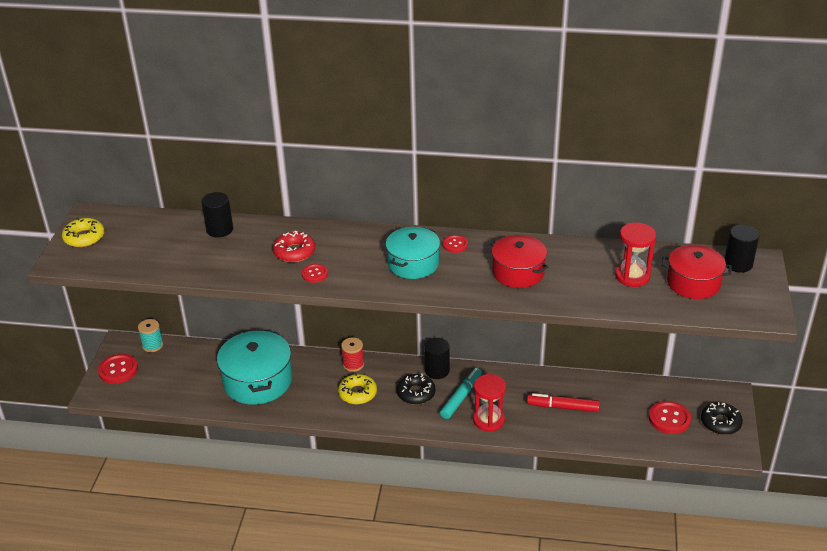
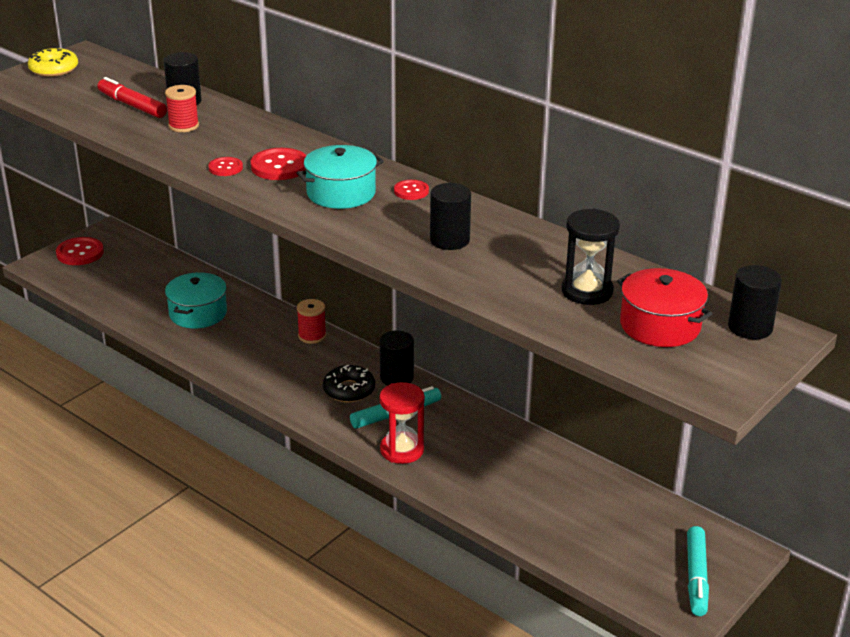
camera: 30 degrees right, 5 degrees down
turquoise spool [138,319,163,352] -> none
turquoise pot [217,330,292,405] -> turquoise pot [165,272,227,328], size x0.66
red donut [273,231,315,263] -> none
yellow donut [338,373,377,404] -> none
red pot [491,235,548,288] -> black cylinder [430,183,471,250]
red marker [527,393,600,412] -> red marker moved to [97,77,167,118]
red hourglass [615,223,656,287] -> black hourglass [562,209,620,305]
red button [649,401,691,434] -> red button moved to [251,148,307,180]
black donut [701,402,743,435] -> turquoise marker [687,526,709,616]
none -> red spool [165,85,199,132]

